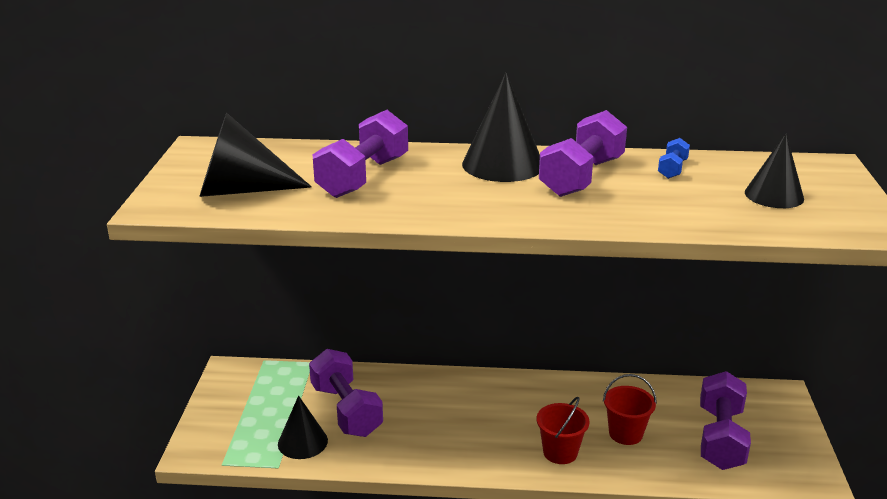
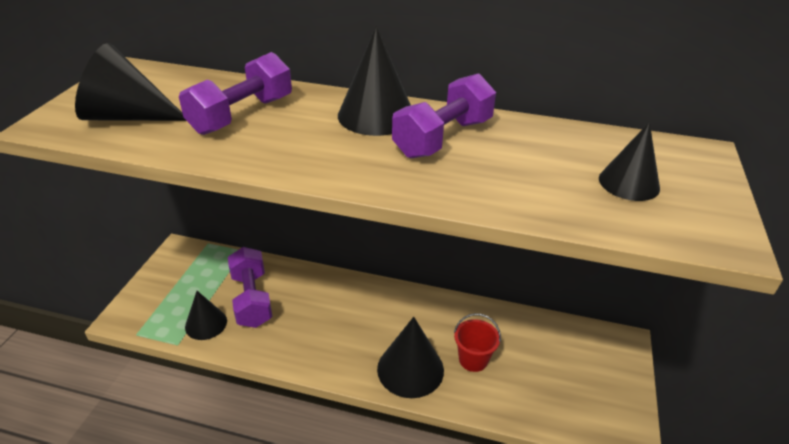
camera: 10 degrees right, 10 degrees up
red bucket [537,396,590,464] -> black cone [377,317,444,398]
blue dumbbell [658,138,690,179] -> none
purple dumbbell [700,371,751,470] -> none

